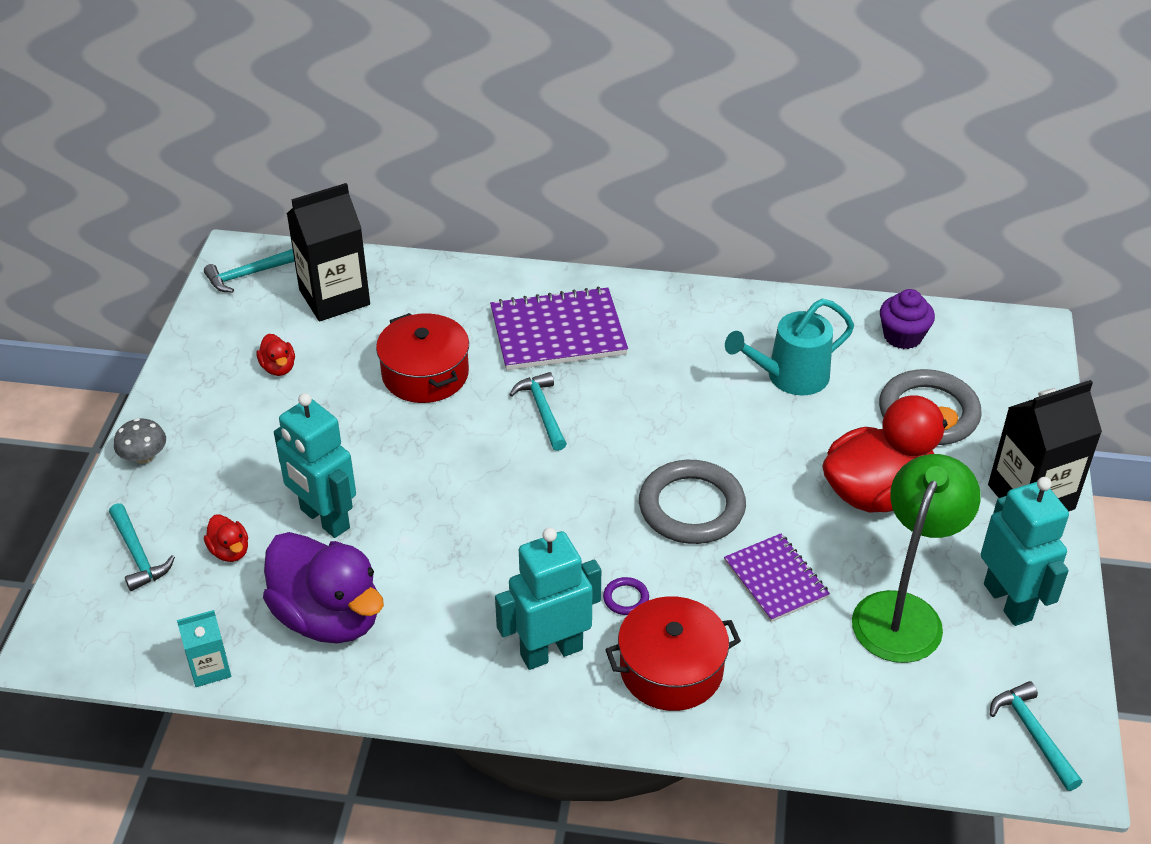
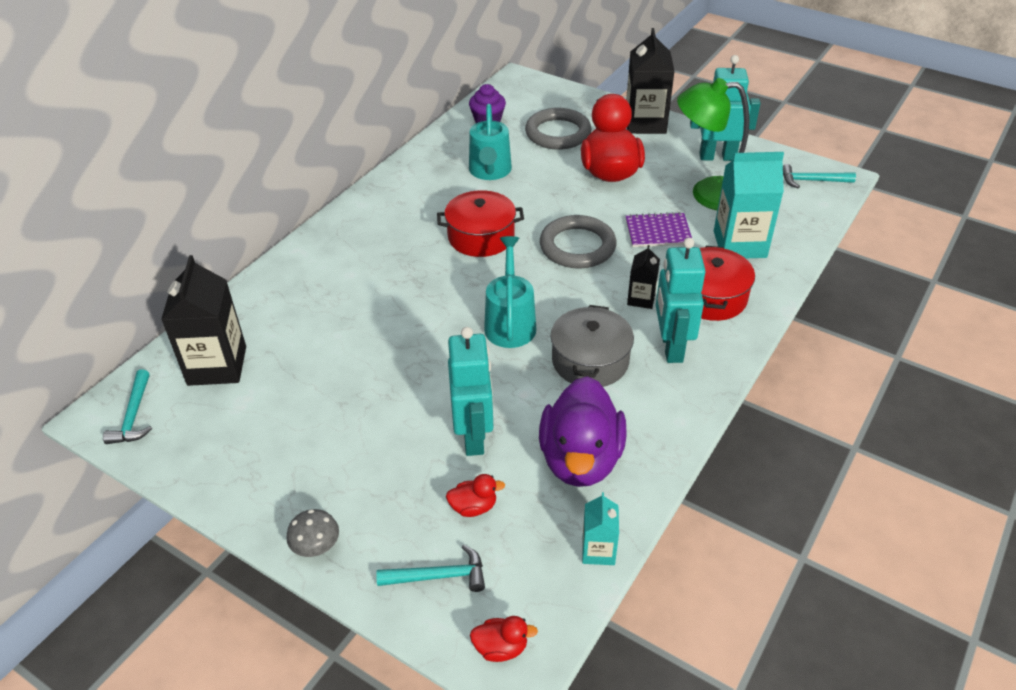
camera: 65 degrees left, 0 degrees up
red duck [257,334,295,376] -> red duck moved to [470,616,538,662]
purple duck [263,532,384,643] -> purple duck turned 120 degrees clockwise [539,376,627,487]
turquoise robot [274,393,356,538] -> turquoise robot turned 75 degrees counterclockwise [448,327,493,456]
red pot [376,313,469,403] -> red pot moved to [437,190,524,257]
purple notebook [490,287,628,370] -> none
turquoise hammer [509,372,567,451] -> none
purple ring [603,577,649,615] -> black carton [627,245,660,309]
green lamp [852,454,981,663] -> green lamp turned 45 degrees counterclockwise [677,78,749,210]
none -> turquoise watering can [484,236,536,348]
none -> grey pot [551,305,634,387]
none -> turquoise carton [714,152,784,258]

